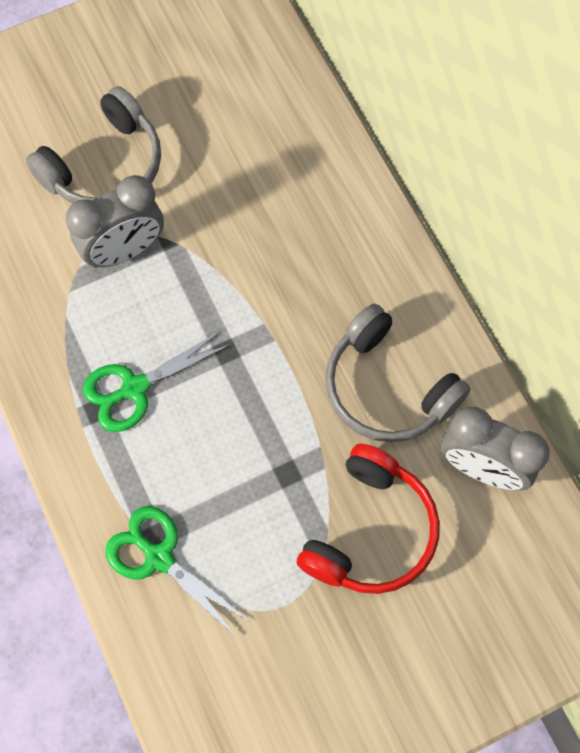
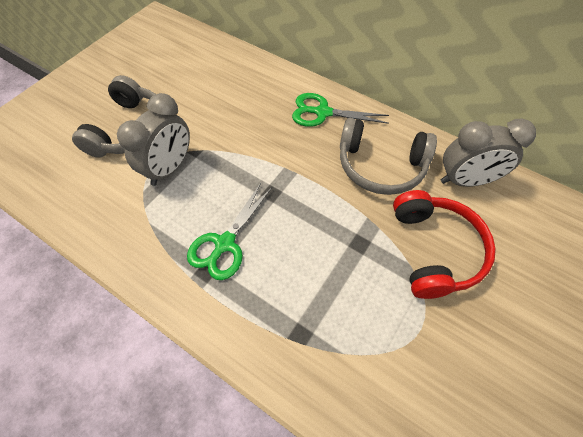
camera: 30 degrees left, 10 degrees down
green scissors [106,506,249,635] -> green scissors moved to [292,93,389,127]

